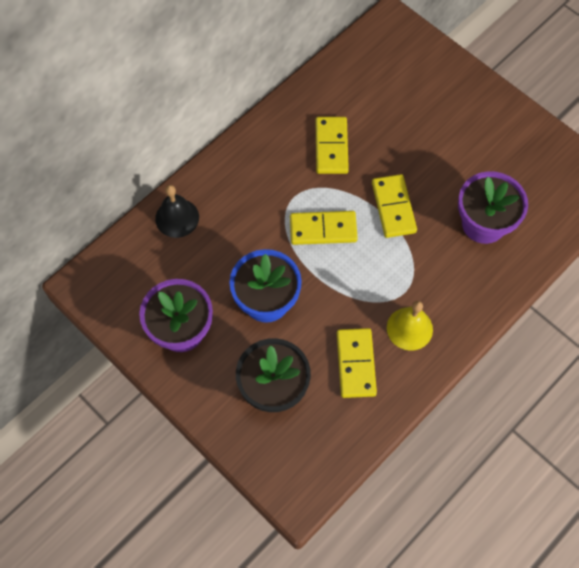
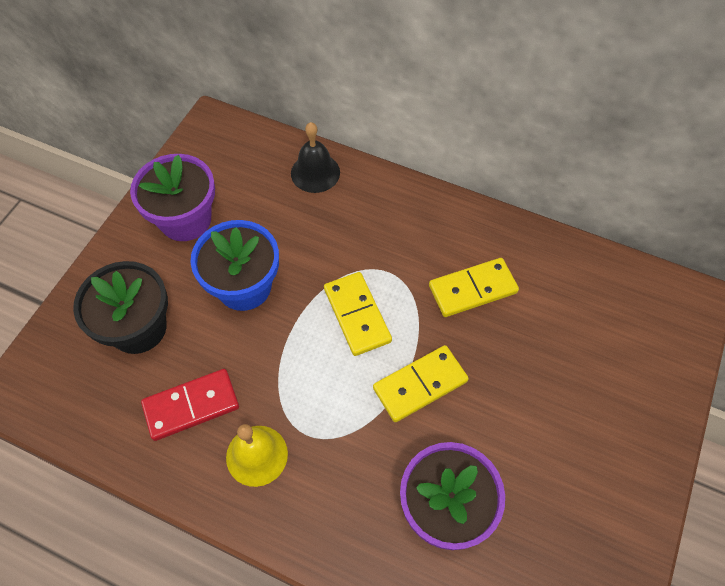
camera: 70 degrees right, 5 degrees down
yellow domino [337,328,377,398] -> red domino [141,369,239,441]

